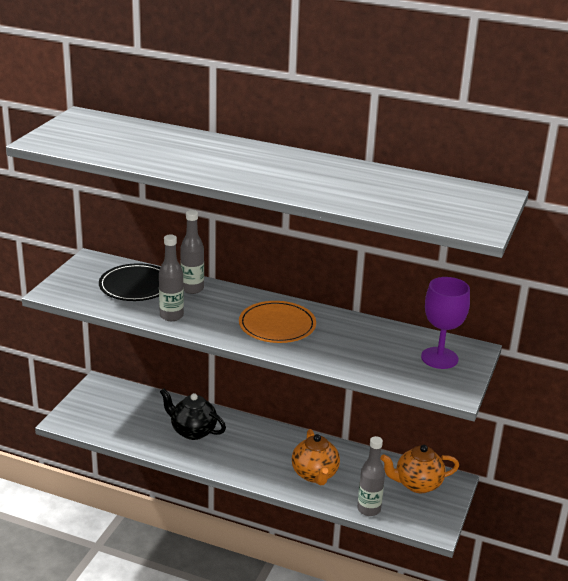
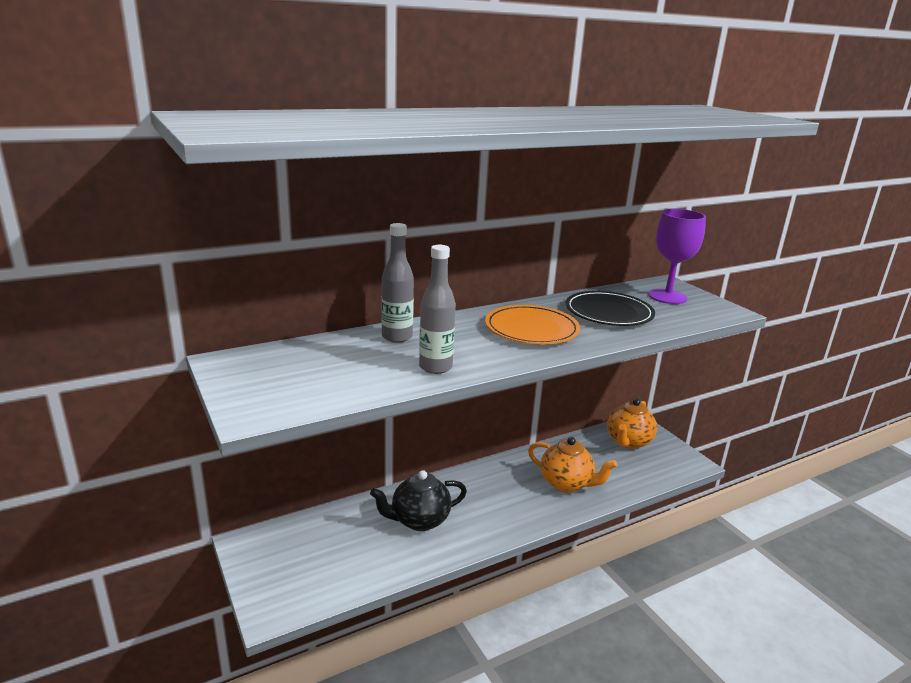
camera: 50 degrees left, 5 degrees down
black plate [99,263,160,301] -> black plate moved to [565,291,655,326]
grey bottle [357,436,385,516] -> none

